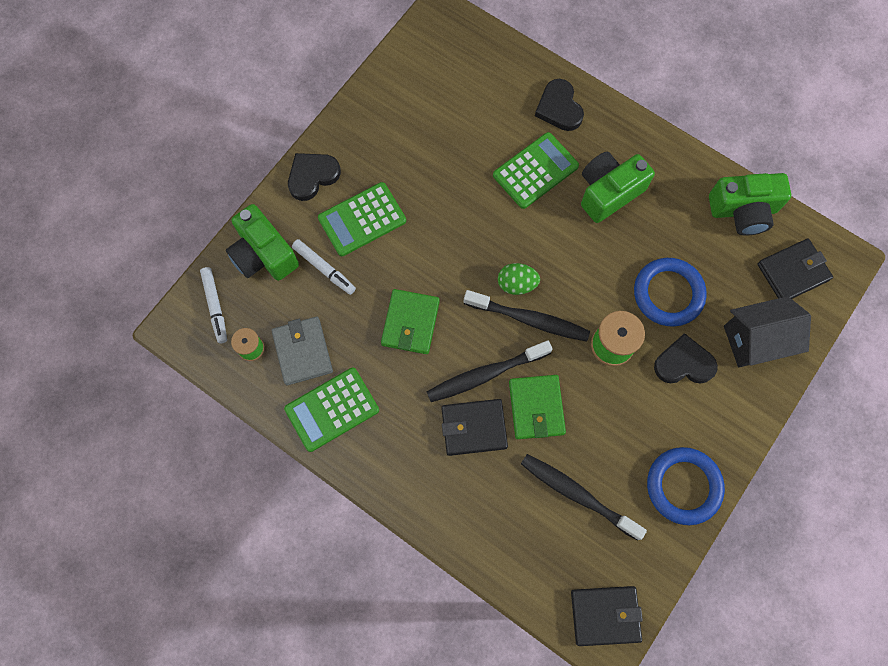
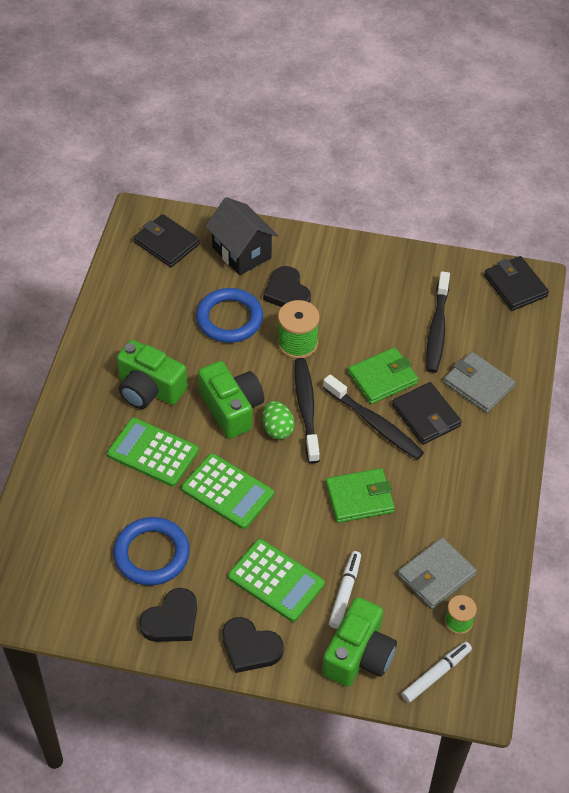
camera: 115 degrees left, 20 degrees down
green calculator [284,368,379,452] -> green calculator moved to [181,453,274,529]
black heart [535,79,584,131] -> black heart moved to [139,588,197,642]
blue ring [647,447,725,525] -> blue ring moved to [113,517,190,586]
green camera [709,173,791,235] -> green camera moved to [198,361,264,438]
none -> grey wallet [444,352,515,413]

